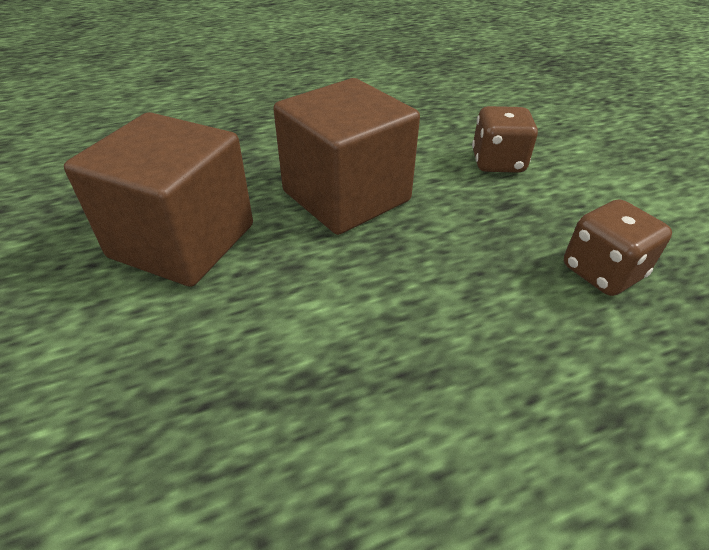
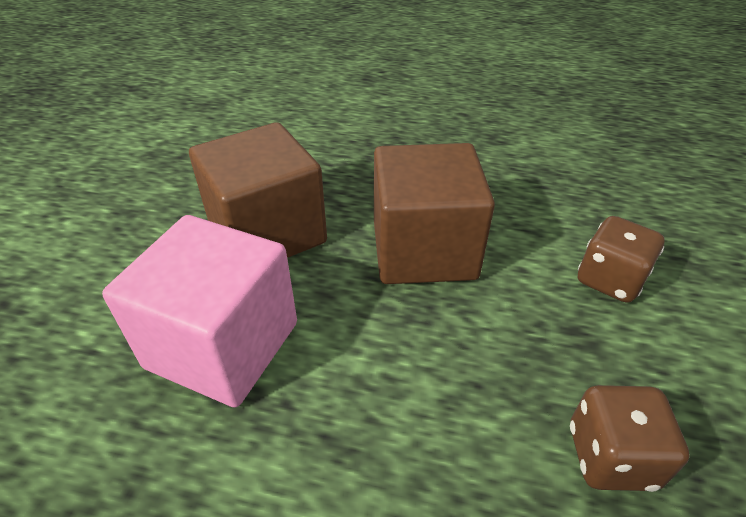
camera: 35 degrees right, 0 degrees up
none -> pink cube [102,215,297,407]

